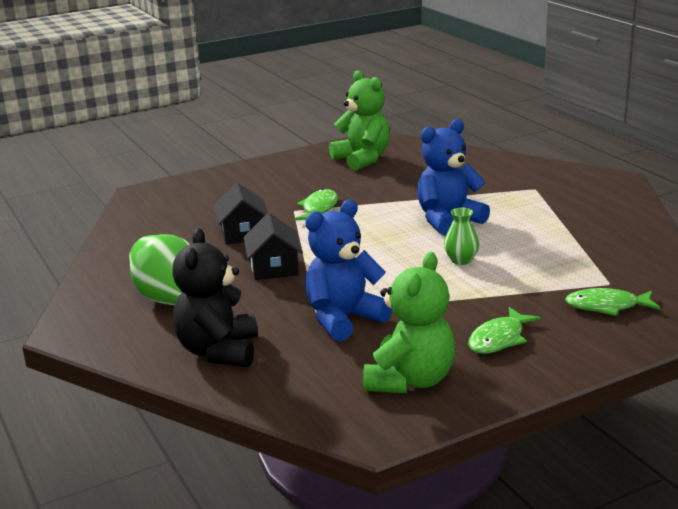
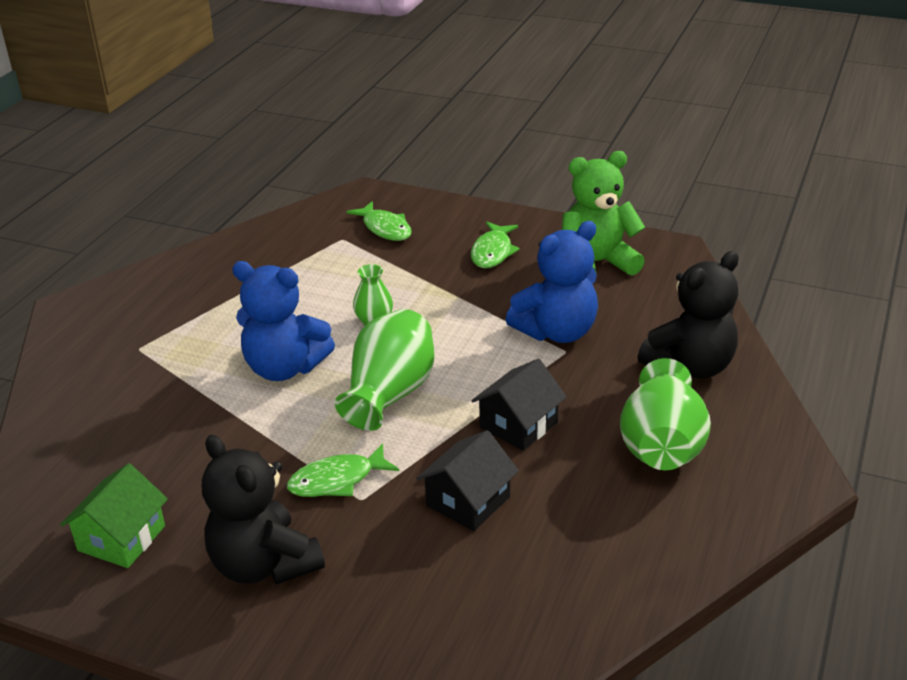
camera: 130 degrees left, 10 degrees up
blue teddy bear [305,200,392,341] -> blue teddy bear turned 45 degrees counterclockwise [506,221,598,343]
green teddy bear [329,70,390,171] -> green house [60,463,168,568]
green fish [468,307,540,354] -> green fish turned 105 degrees clockwise [471,222,520,268]
none -> black teddy bear [202,435,325,585]
none -> green vase [335,309,435,431]

